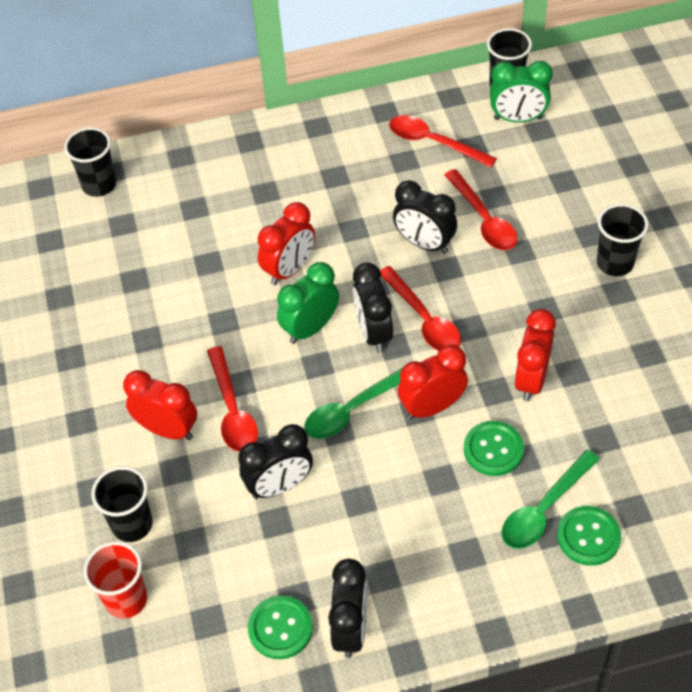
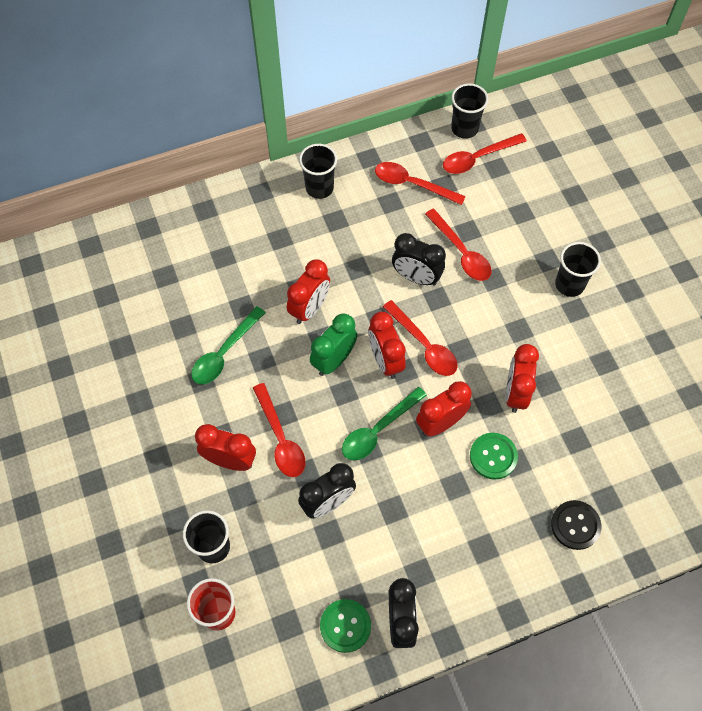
camera: 10 degrees left, 10 degrees up
black cup [64,127,116,197] -> black cup moved to [299,144,337,199]
black clock [353,263,393,353] -> red clock [368,312,406,379]
green clock [490,61,553,122] -> red spoon [443,133,527,174]
green spoon [502,450,600,549] -> green spoon moved to [191,306,266,384]
green button [557,506,621,566] -> black button [551,500,602,550]

